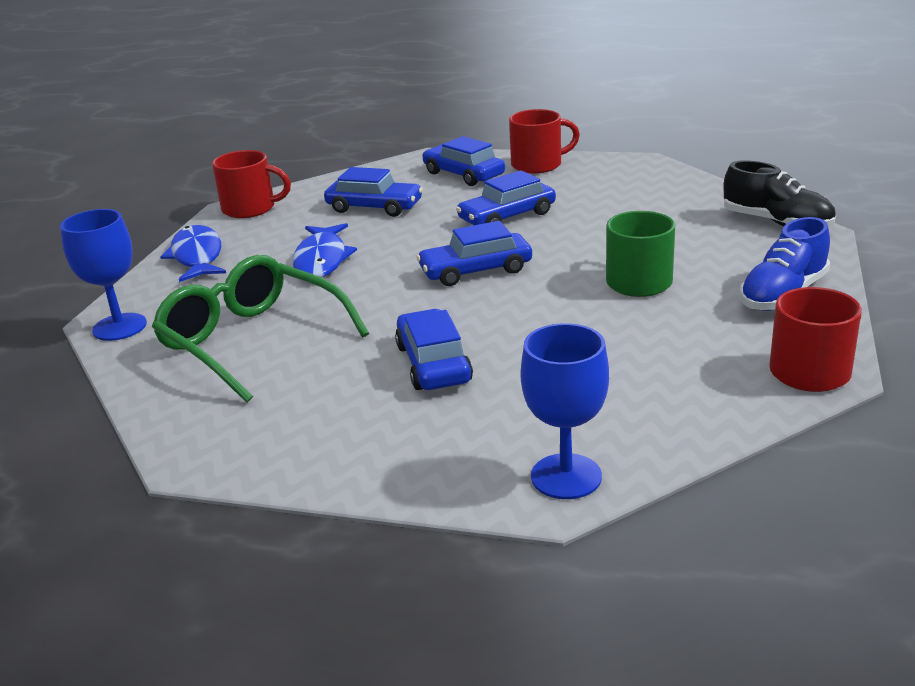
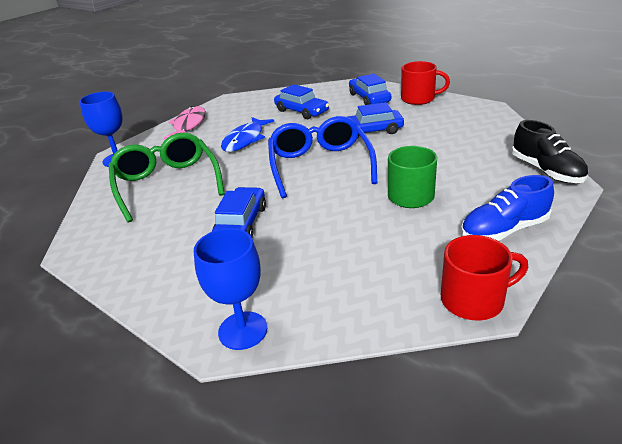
camera: 25 degrees right, 5 degrees up
blue fish [160,225,226,282] -> pink fish [164,106,206,139]
red mug [212,150,291,218] -> none
blue car [416,221,532,286] -> blue glasses [268,116,377,198]

